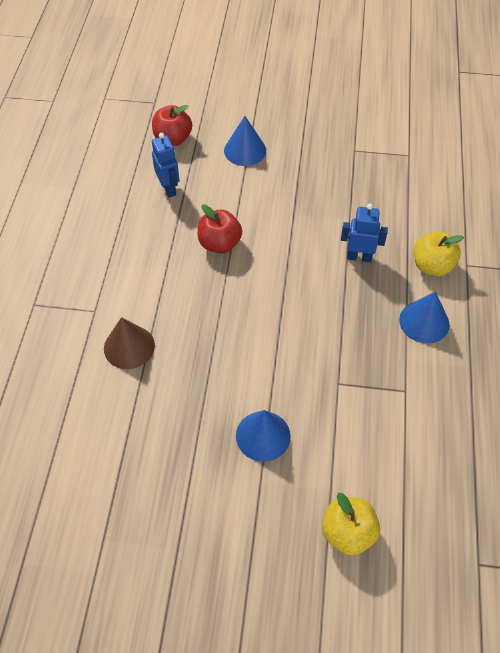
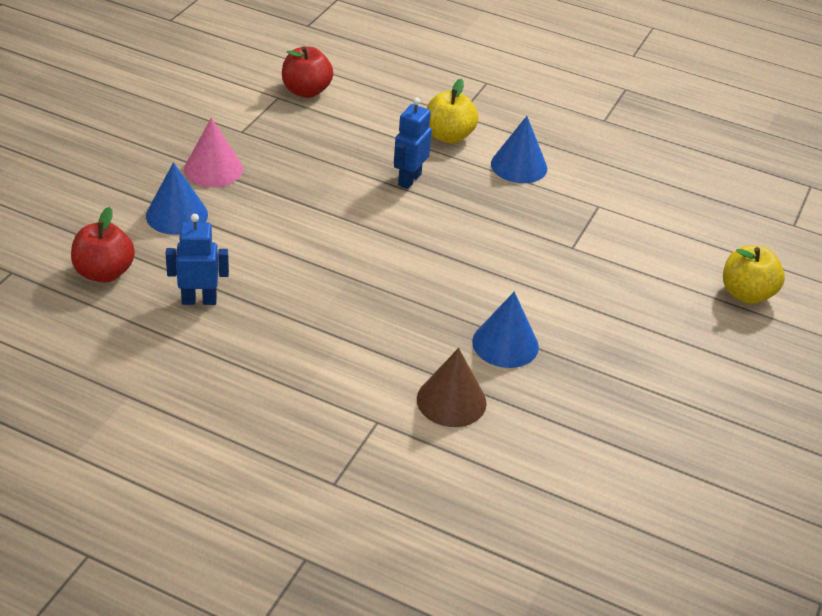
camera: 75 degrees left, 15 degrees down
red apple [198,204,242,253] -> red apple moved to [282,46,333,98]
blue cone [236,410,291,462] -> blue cone moved to [472,292,539,368]
none -> pink cone [184,118,243,187]

